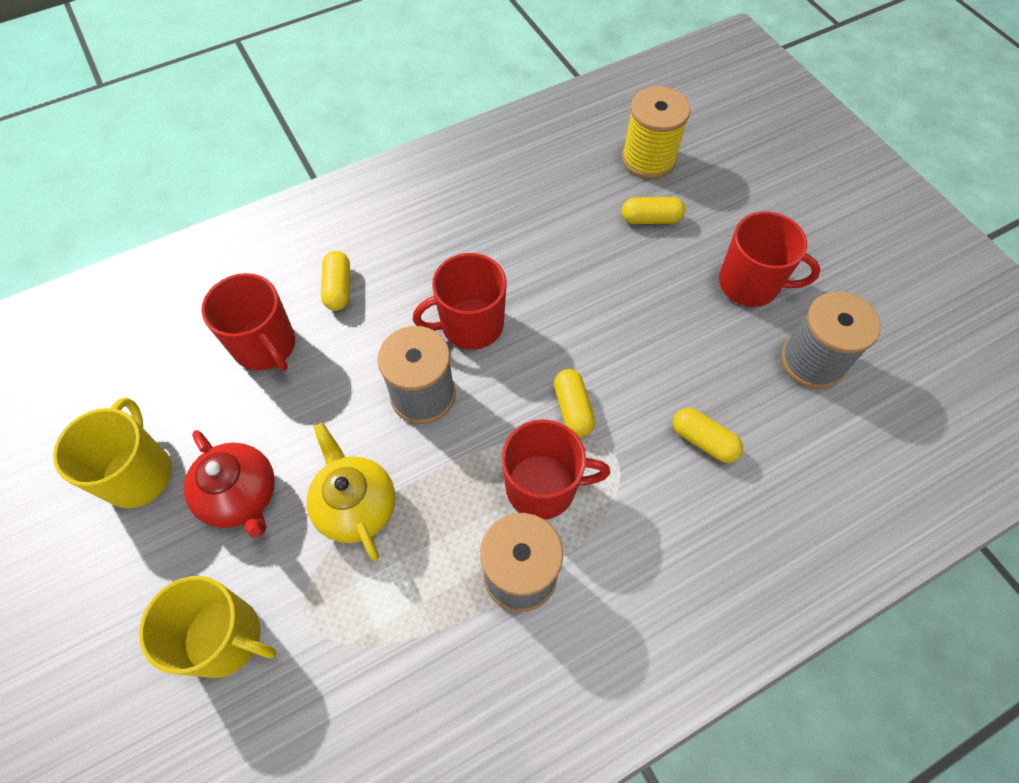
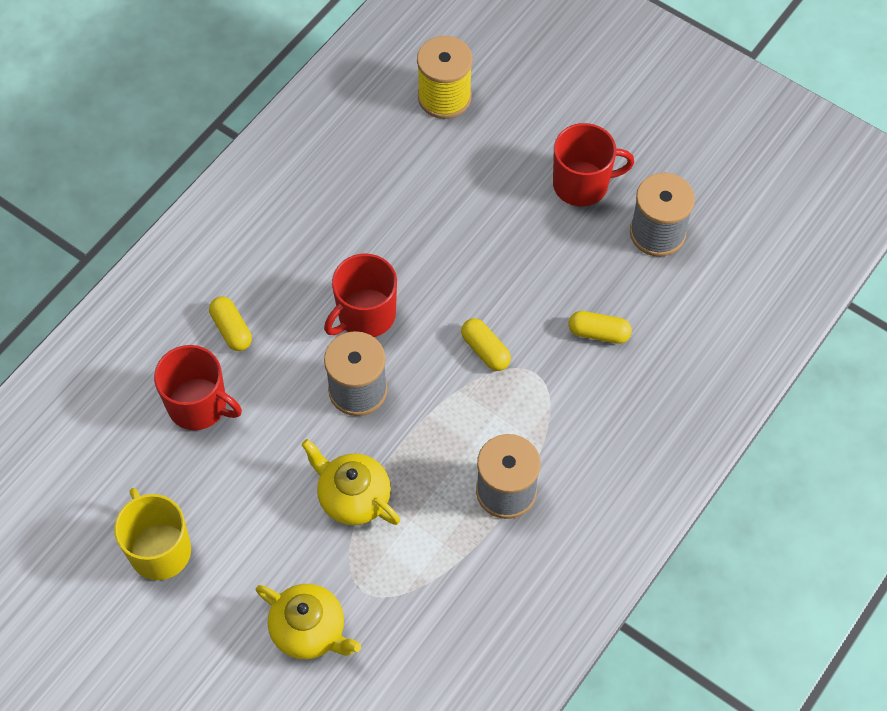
camera: 25 degrees left, 0 degrees up
yellow mug [139,576,276,678] -> yellow teapot [256,584,361,659]
red teapot [184,430,275,537] -> none
red mug [501,419,610,520] -> none
yellow capsule [622,197,685,224] -> none

